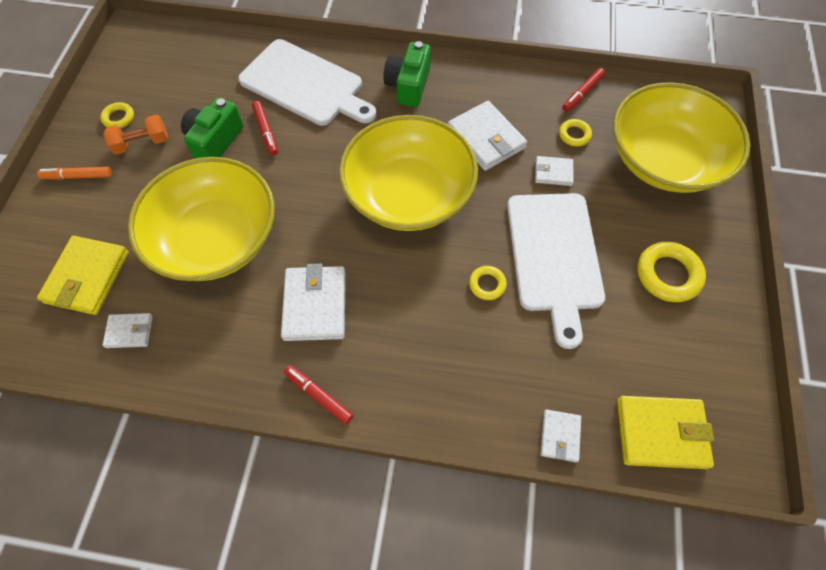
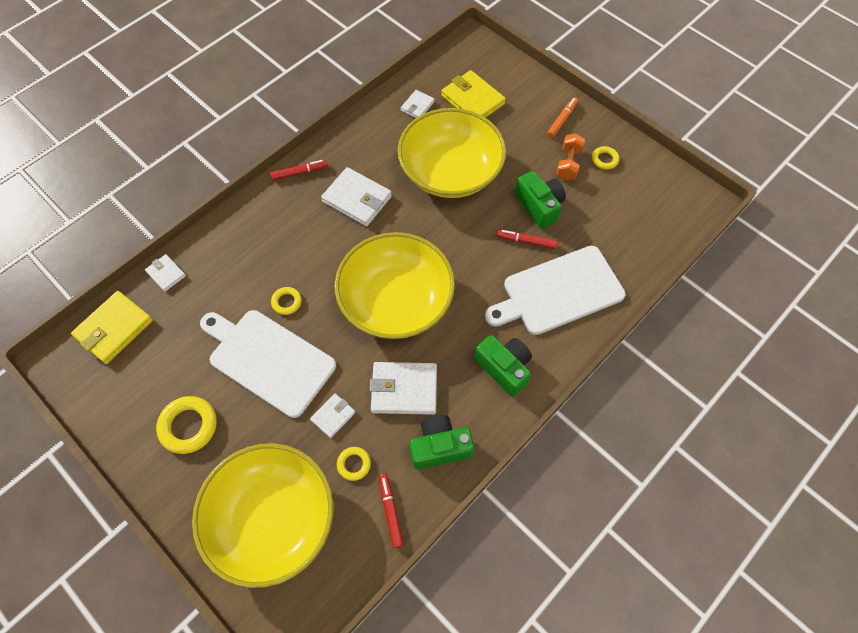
camera: 125 degrees right, 0 degrees up
none -> green camera [410,415,474,470]

